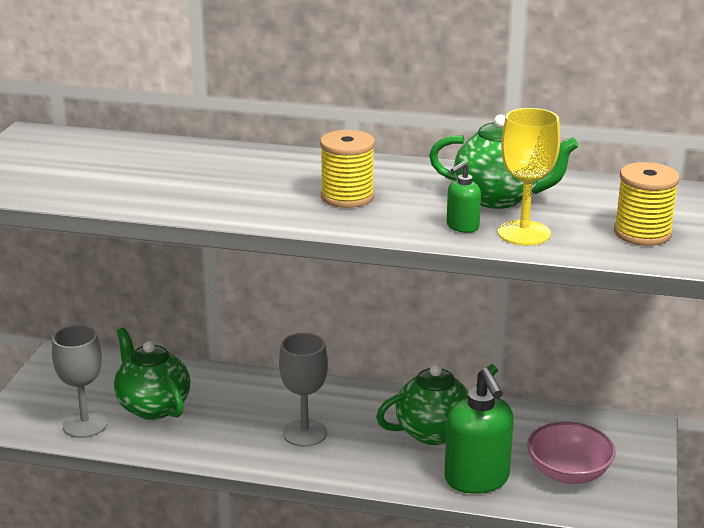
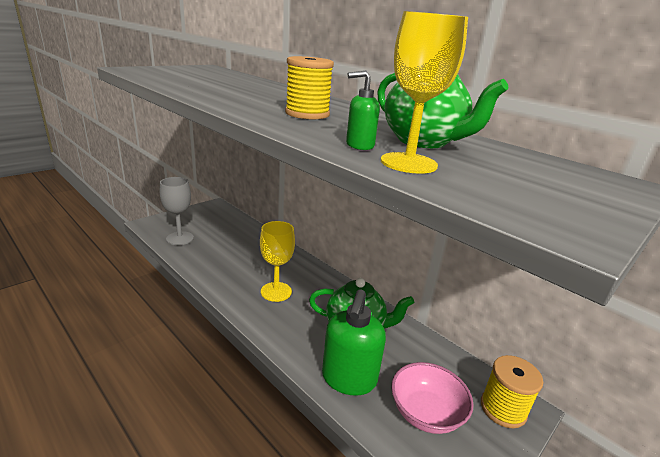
camera: 30 degrees right, 0 degrees up
green teapot [114,327,190,420] -> none
grey goblet [279,333,328,447] -> yellow goblet [260,221,295,302]
yellow spool [614,162,680,246] -> yellow spool moved to [481,355,543,429]

